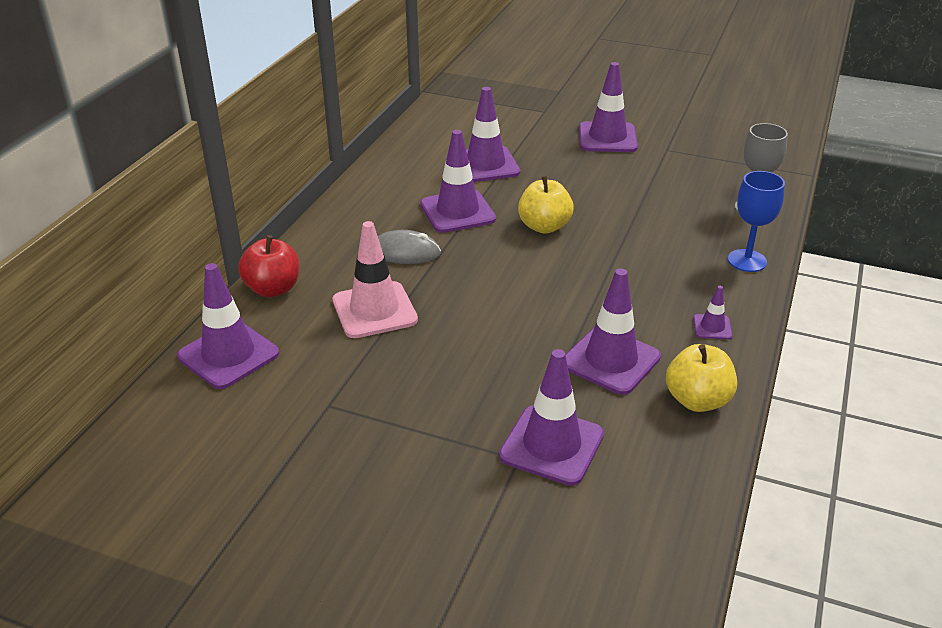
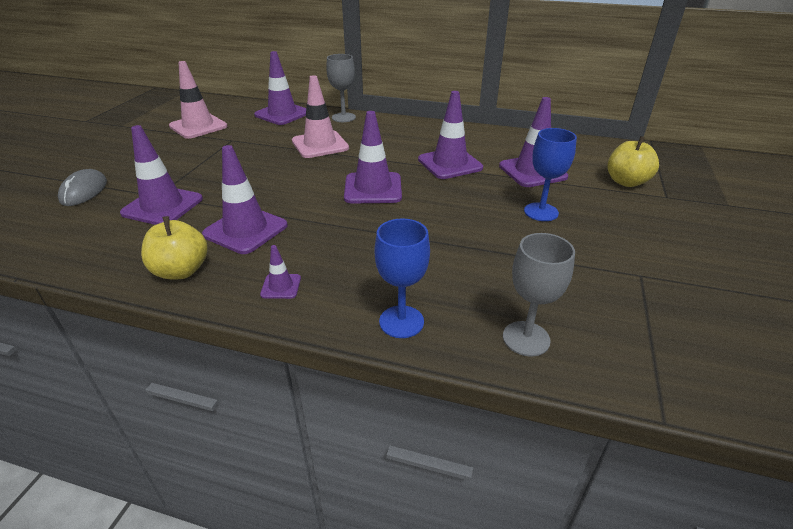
camera: 85 degrees right, 0 degrees up
red apple [238,235,299,297] -> grey goblet [326,54,356,122]
grey mouse [378,230,441,264] -> grey mouse moved to [58,169,107,206]
yellow apple [518,175,574,234] -> yellow apple moved to [607,136,659,187]
purple traffic cone [579,62,638,152] -> purple traffic cone moved to [344,111,402,204]
none -> pink traffic cone [169,61,227,139]
none -> blue goblet [524,128,577,221]

